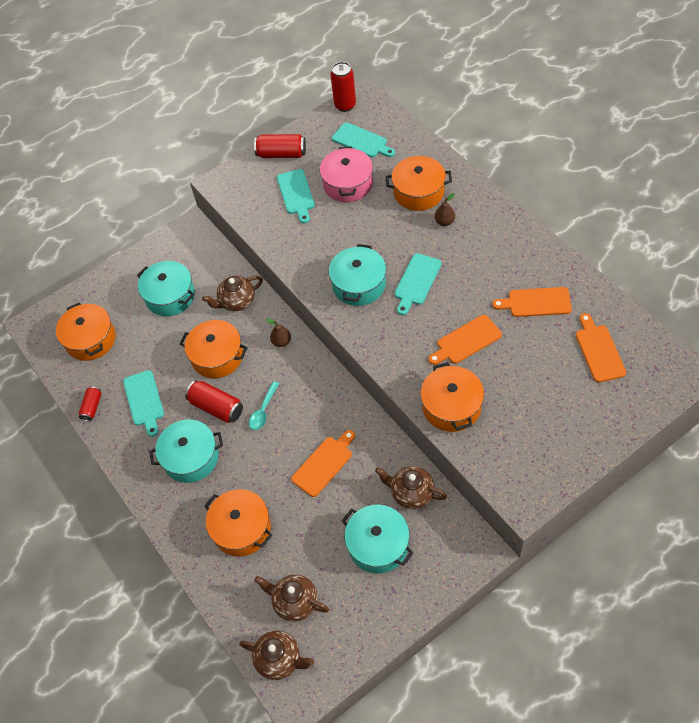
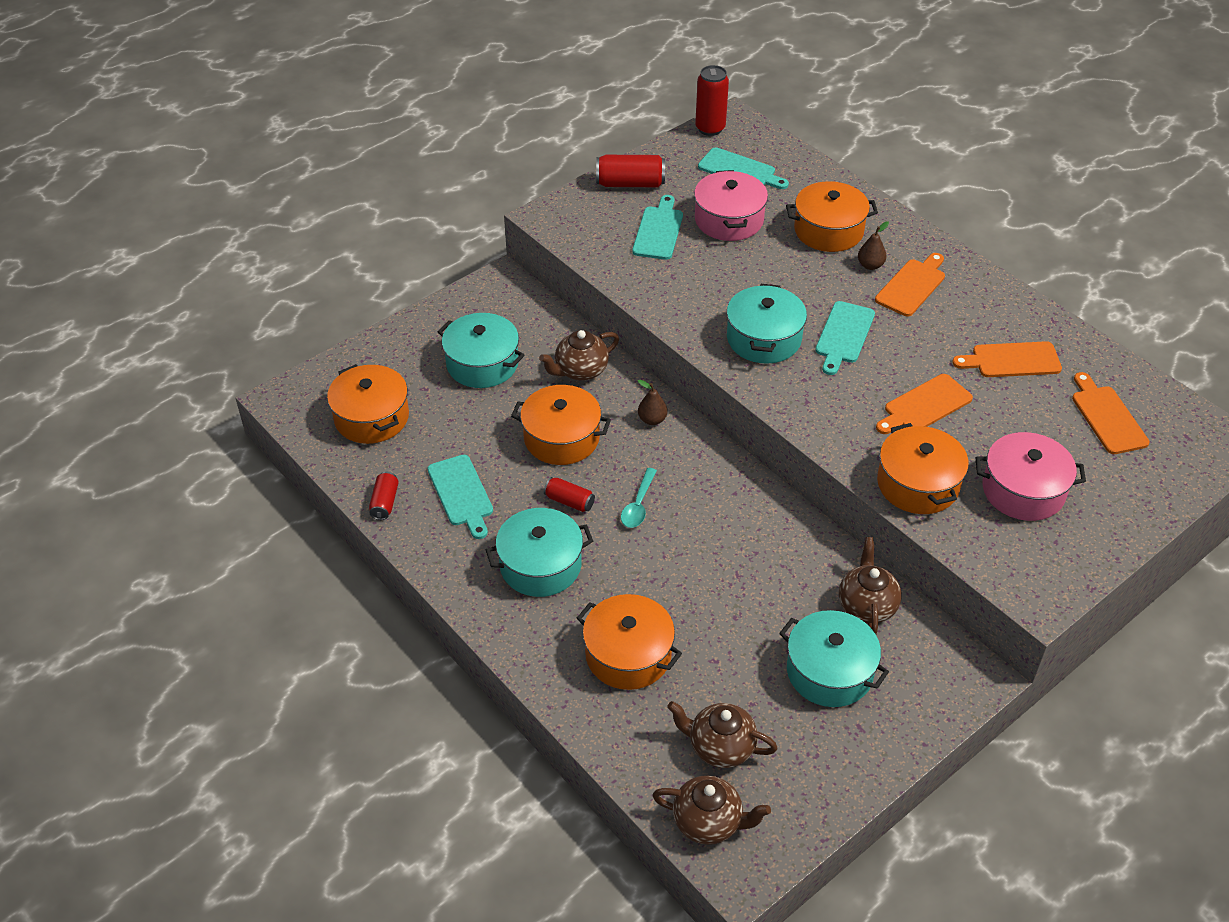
camera: 10 degrees left, 10 degrees down
red can [185,380,243,423] -> red can [544,477,595,512], size x0.61
turquoise cutting board [277,169,315,223] -> turquoise cutting board turned 150 degrees counterclockwise [632,195,683,260]
orange cutting board [291,430,355,497] -> orange cutting board moved to [875,253,945,316]
brown teapot [375,466,447,509] -> brown teapot turned 75 degrees clockwise [839,537,902,634]
none -> pink pot [976,432,1086,521]

